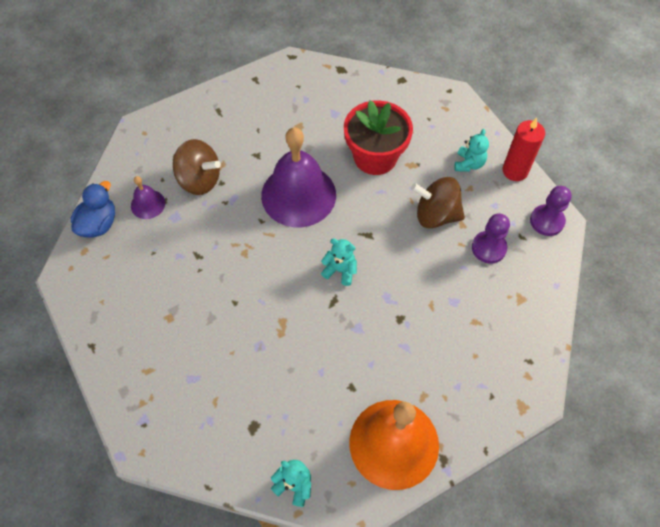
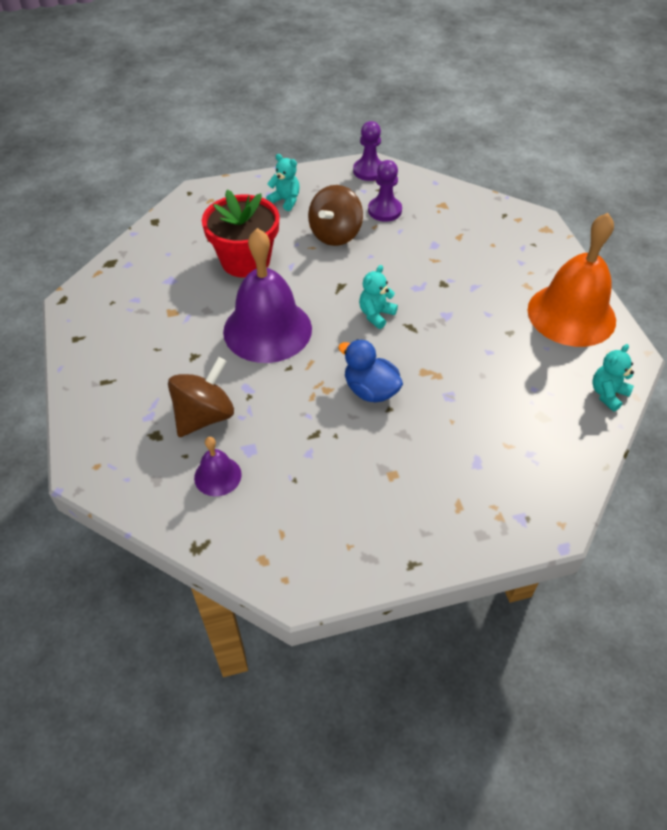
camera: 75 degrees left, 10 degrees down
blue duck [71,181,115,237] -> blue duck moved to [338,339,403,402]
red candle [502,118,545,181] -> none

